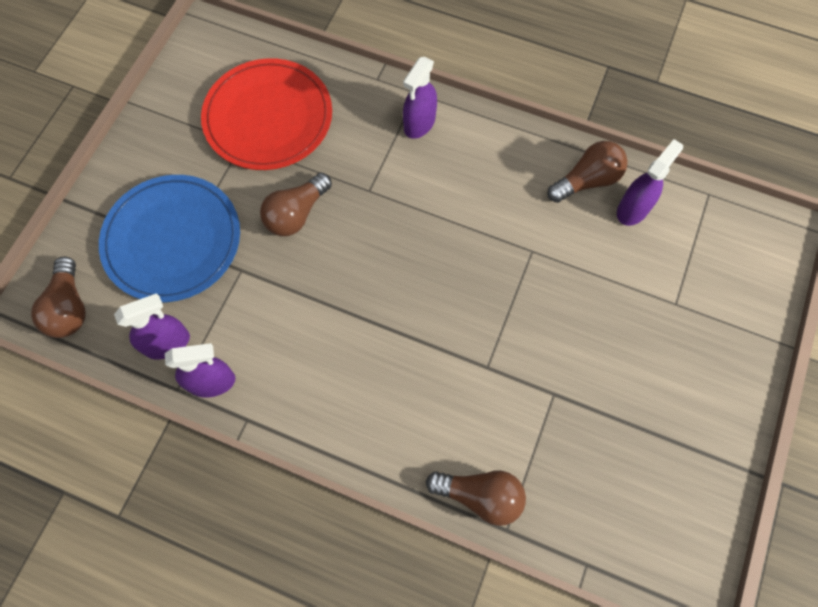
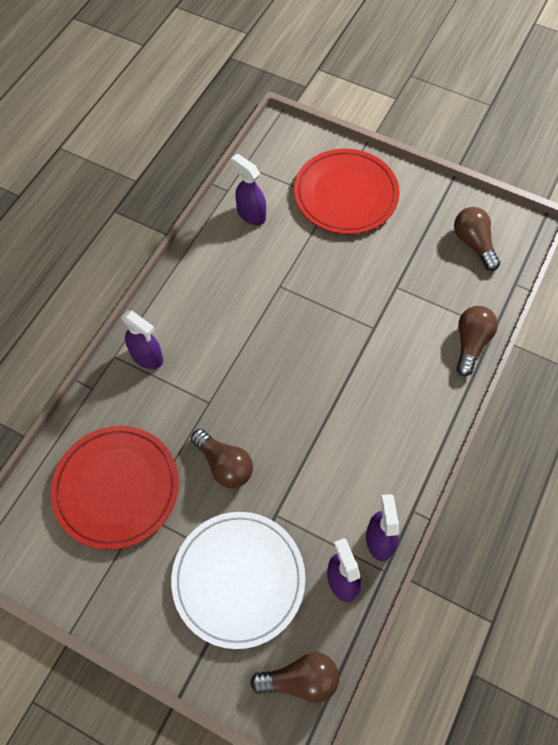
camera: 85 degrees left, 5 degrees down
blue plate [99,175,240,302] -> white plate [171,512,305,649]
brown light bulb [547,141,628,203] -> brown light bulb moved to [454,207,500,271]
none -> red plate [294,149,400,234]

